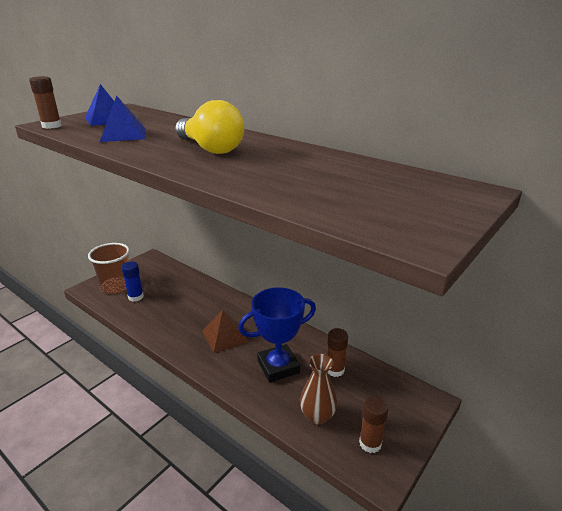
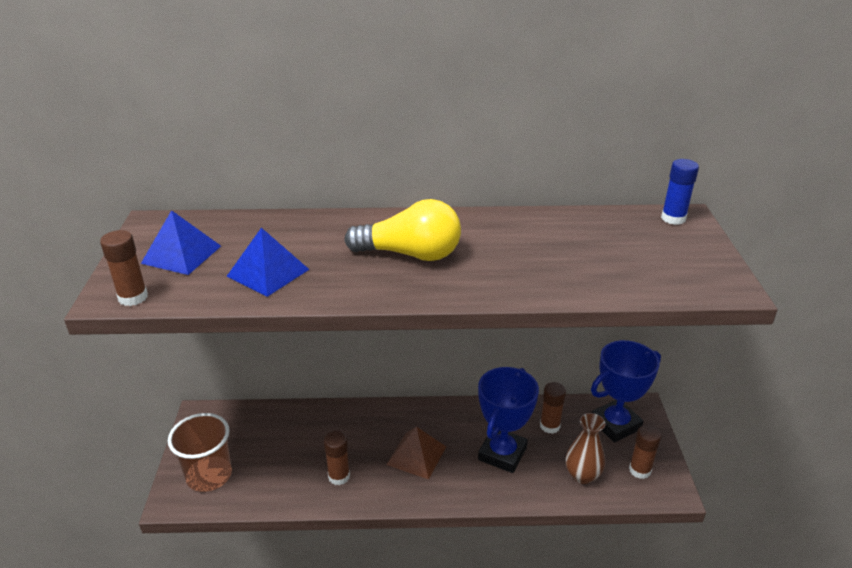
camera: 40 degrees left, 5 degrees up
blue glue stick [121,262,144,302] -> blue glue stick moved to [661,159,699,225]
none -> brown glue stick [324,431,350,485]
none -> blue trophy [591,340,661,443]

